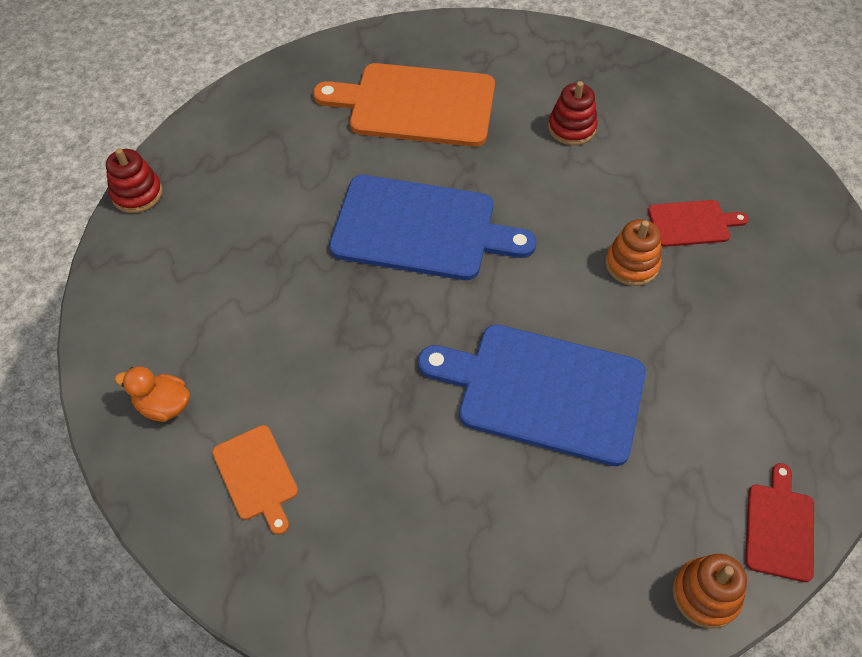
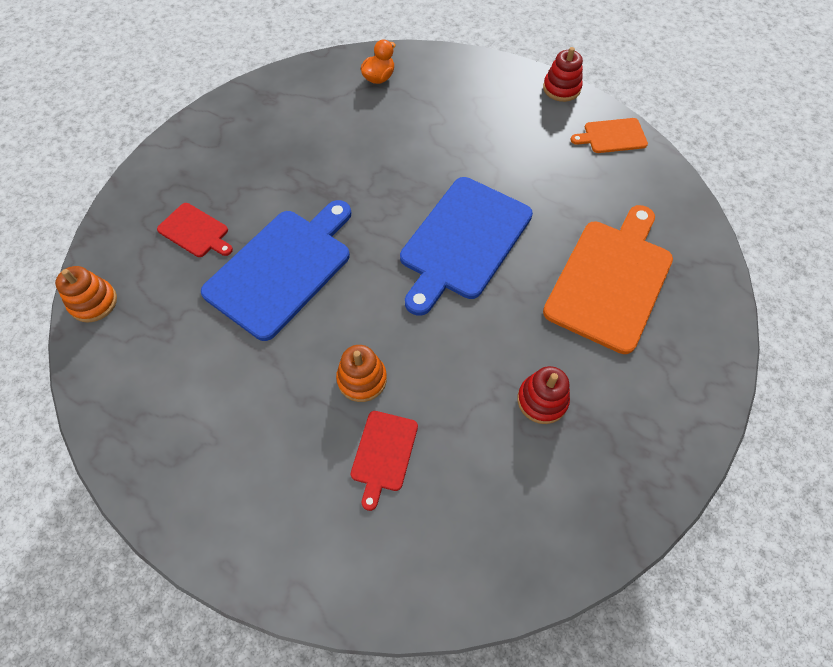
camera: 110 degrees right, 5 degrees up
orange cutting board [212,425,298,535] -> orange cutting board moved to [571,118,648,153]
red cutting board [745,463,814,582] -> red cutting board moved to [157,203,233,257]

